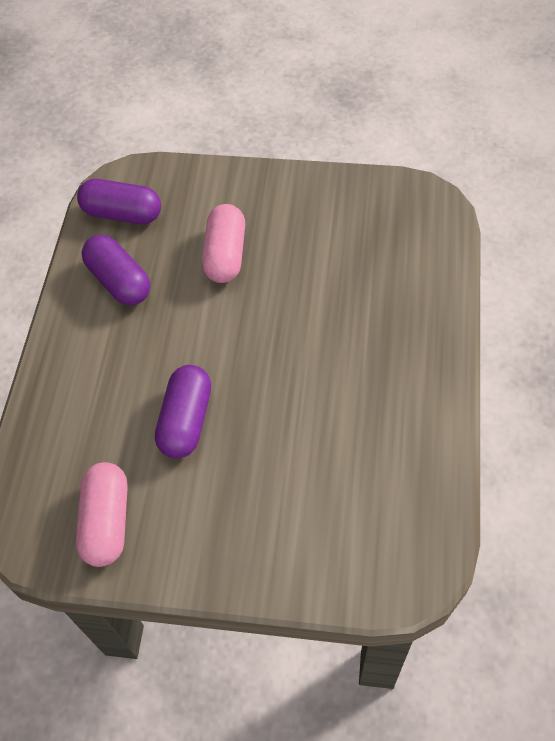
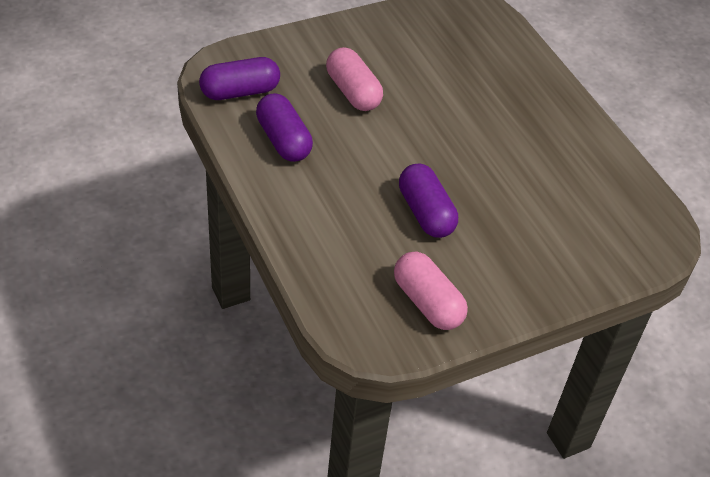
camera: 40 degrees left, 10 degrees down
purple capsule [82,235,150,305] -> purple capsule turned 45 degrees clockwise [256,93,313,162]

